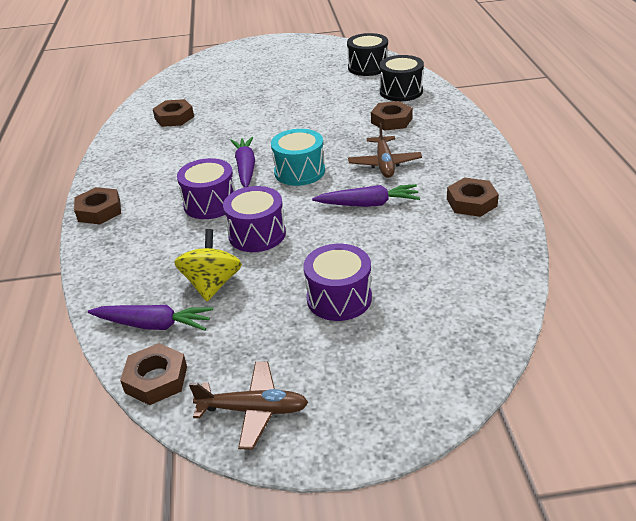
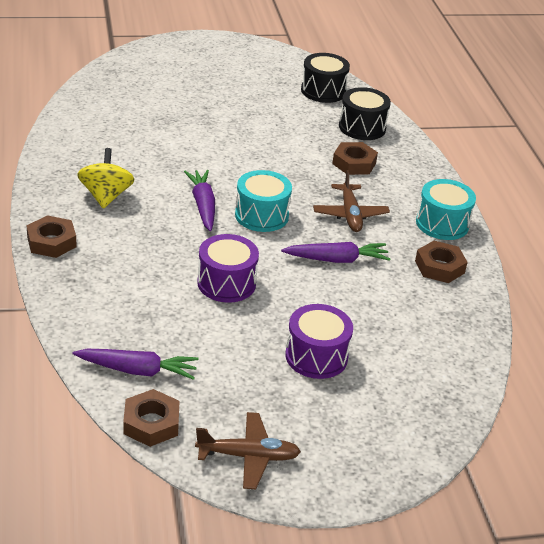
camera: 10 degrees left, 0 degrees up
brown nut [153,99,194,127] -> none
yellow spinning top [174,229,242,301] -> yellow spinning top moved to [77,148,134,209]
purple drum [177,158,235,219] -> none
none -> turquoise drum [416,179,476,240]

